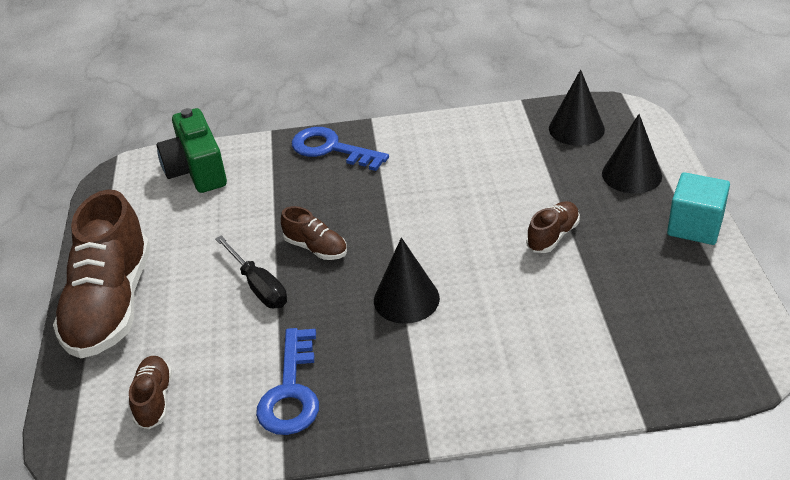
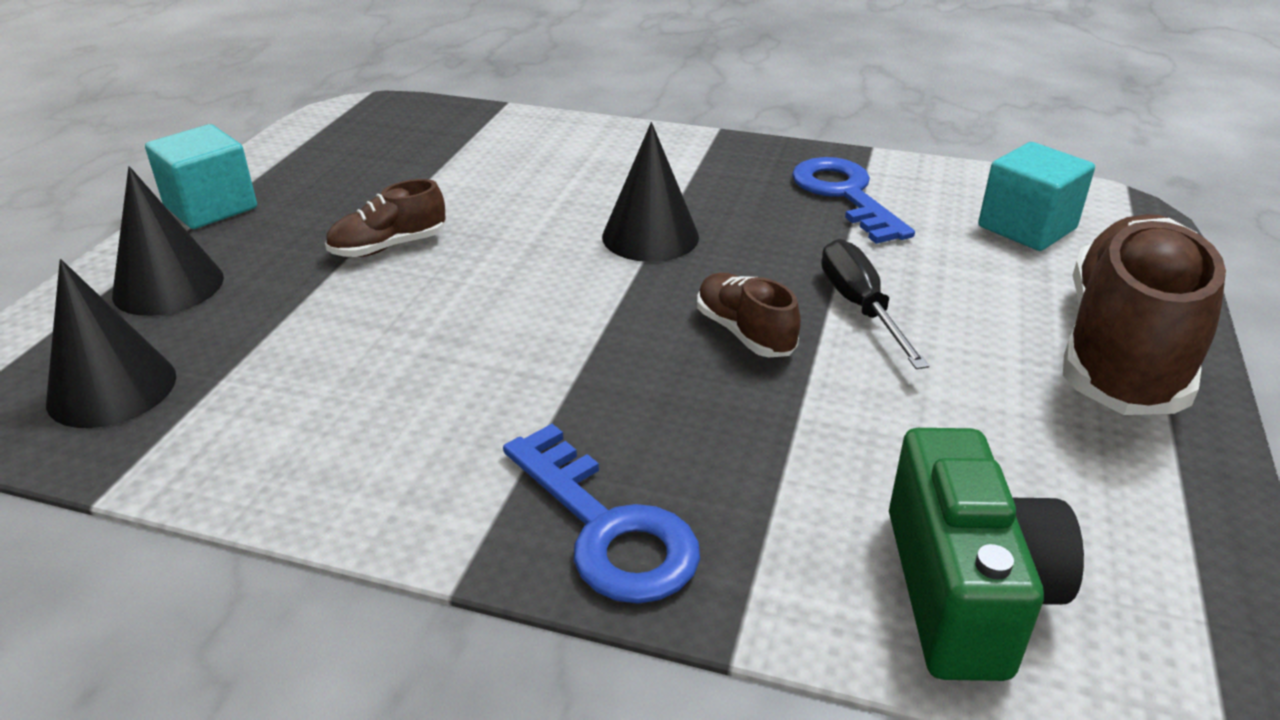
camera: 160 degrees left, 5 degrees down
brown shoe [129,356,172,429] -> turquoise cube [978,142,1095,251]
blue key [256,328,319,435] -> blue key turned 45 degrees counterclockwise [792,157,915,244]

